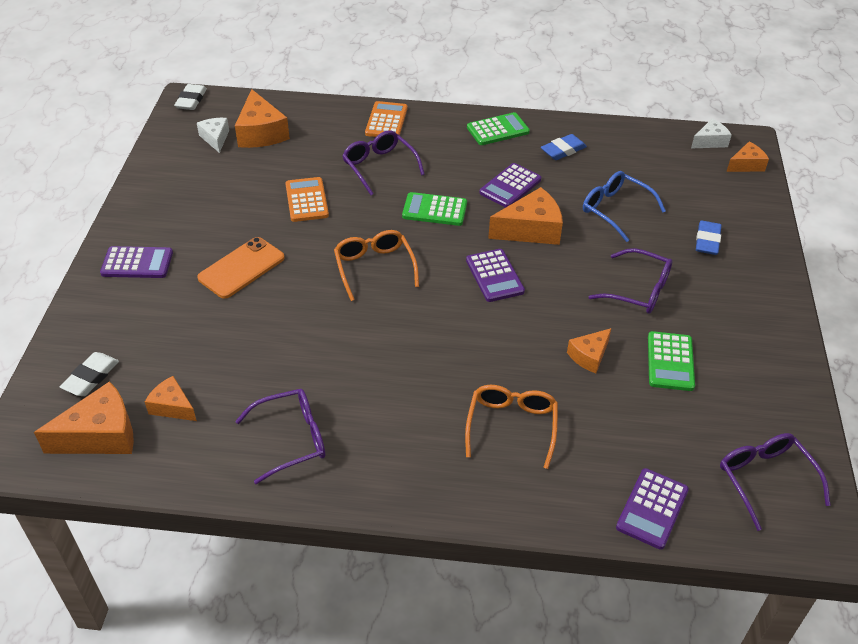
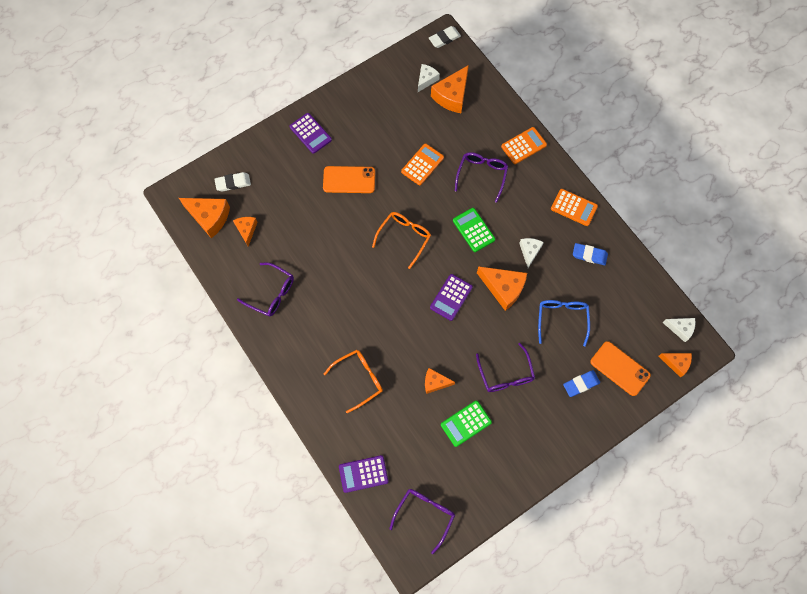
camera: 50 degrees right, 25 degrees up
green calculator [467,112,530,145] -> orange calculator [551,189,598,226]
purple calculator [479,163,541,208] -> white cheese [519,238,544,268]
none -> orange phone [590,341,651,396]

